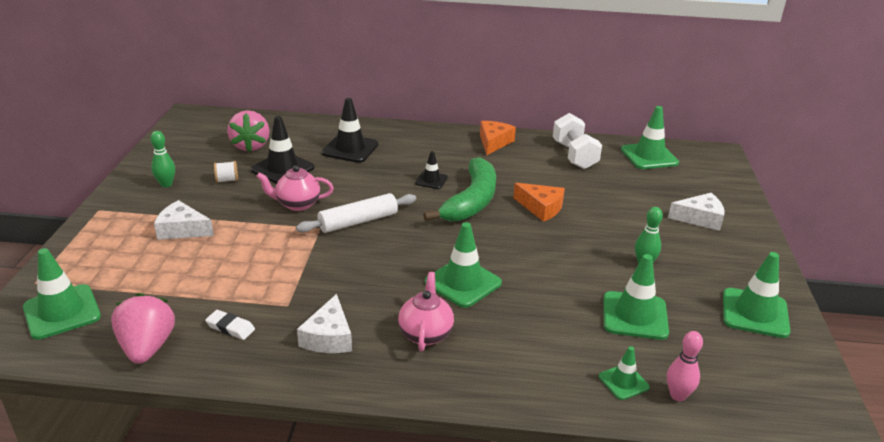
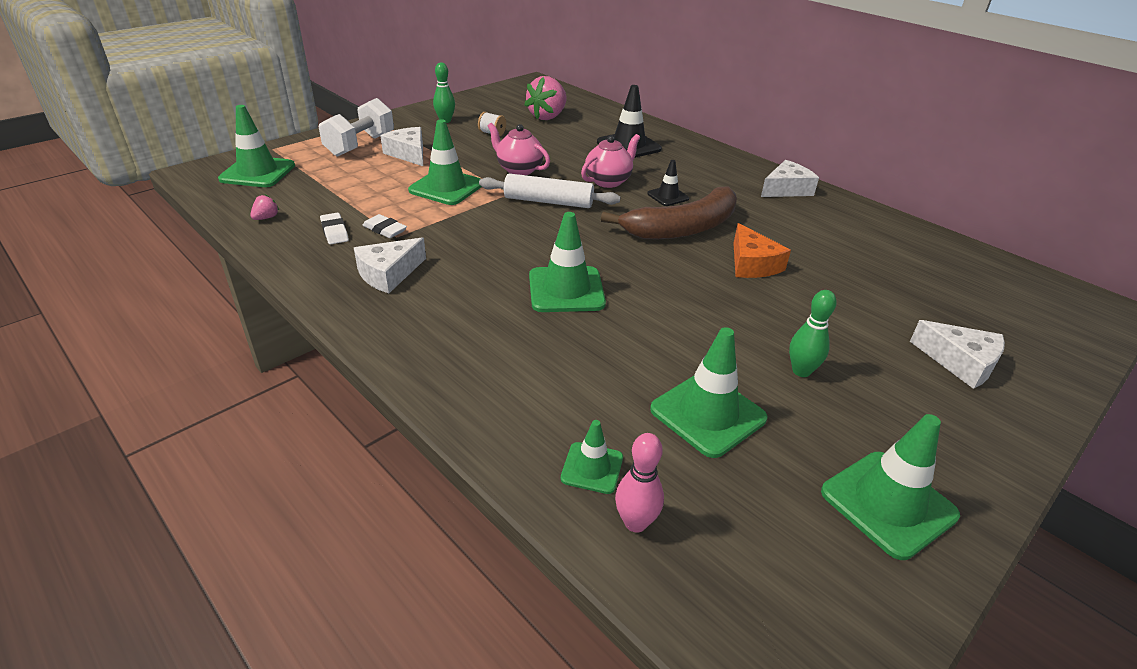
camera: 40 degrees right, 5 degrees up
pink strawberry [111,293,175,364] -> pink strawberry [250,195,279,220], size x0.43
black traffic cone [251,116,315,184] -> none
pink teapot [398,272,454,352] -> pink teapot moved to [581,134,640,188]
green banana [423,157,496,221] -> brown banana [601,186,737,239]
orange cheese [480,121,516,155] -> white cheese [761,160,819,197]
white dumbbell [553,113,602,169] -> white dumbbell moved to [319,98,394,157]
green traffic cone [621,106,679,169] -> green traffic cone moved to [408,119,482,205]
none -> white eraser [362,214,407,238]

